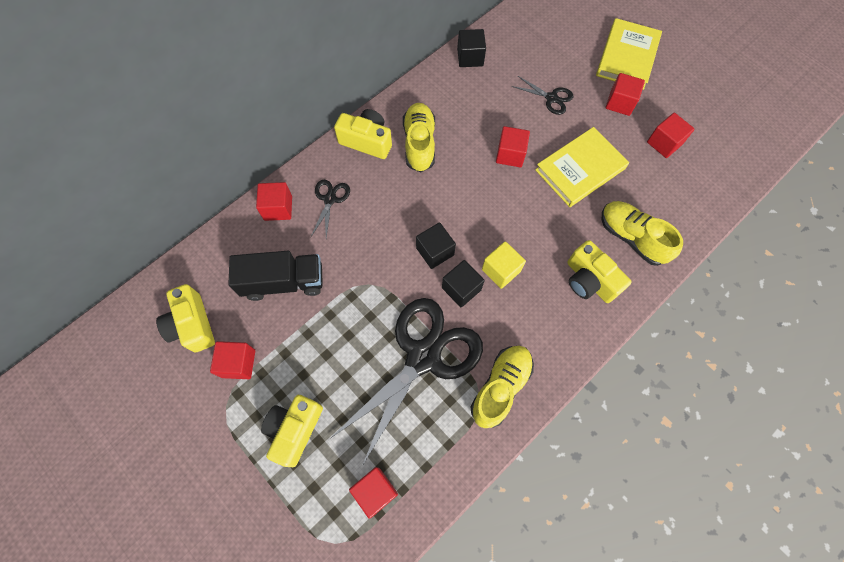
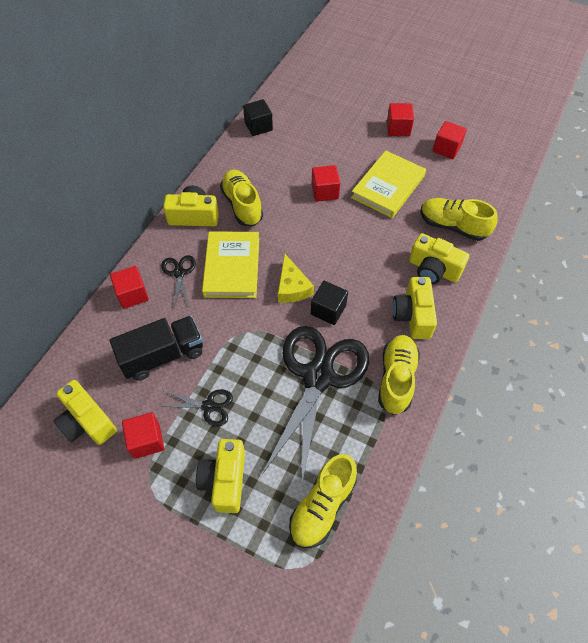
camera: 20 degrees left, 10 degrees down
red cube [349,467,398,519] -> yellow shoe [289,454,357,548]
black cube [416,223,456,269] -> yellow cheese [278,254,314,303]
yellow cube [482,241,526,289] -> none
black scissors [511,76,573,115] -> black scissors moved to [159,389,233,426]
yellow book [596,18,662,90] -> yellow book moved to [202,231,259,298]
none -> yellow camera [392,277,437,339]

